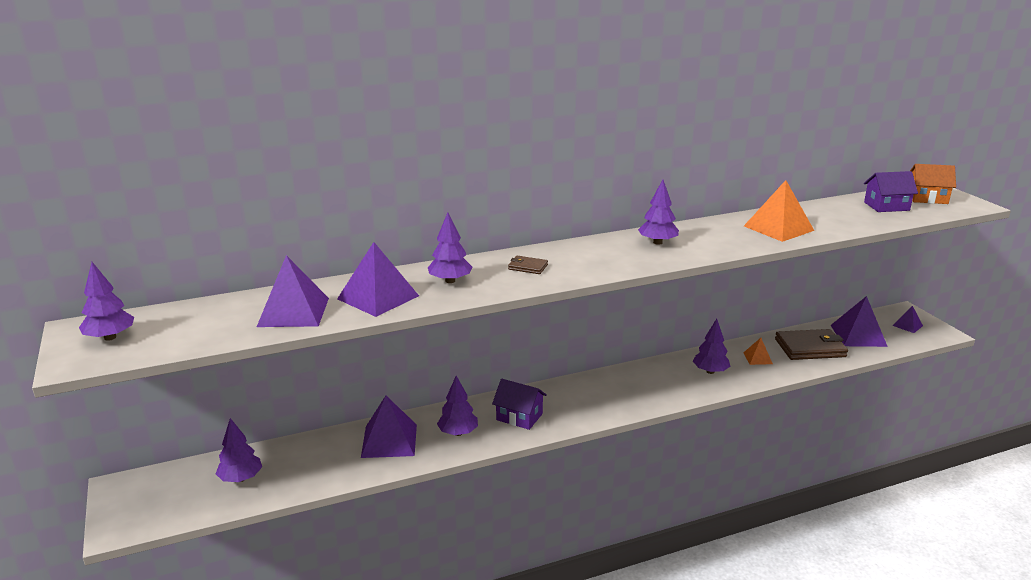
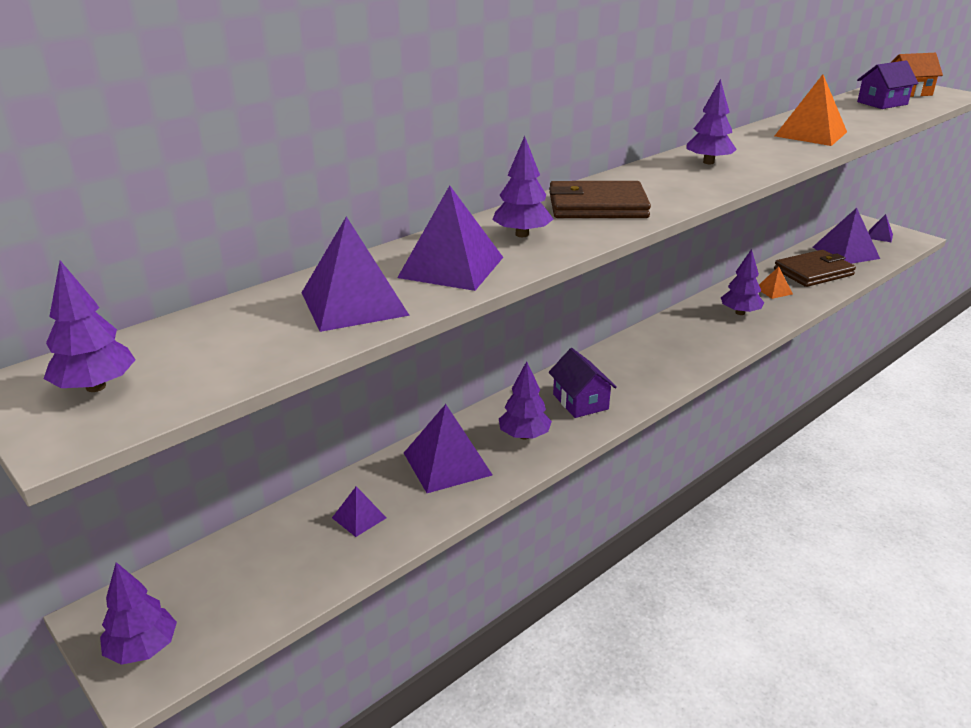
camera: 20 degrees left, 5 degrees up
purple tree [216,418,262,482] -> purple tree moved to [100,562,177,665]
purple house [492,379,547,430] -> purple house turned 60 degrees clockwise [549,348,617,418]
brown wallet [508,256,548,274] -> brown wallet [549,181,651,218], size x2.11
none -> purple pyramid [332,486,387,537]

